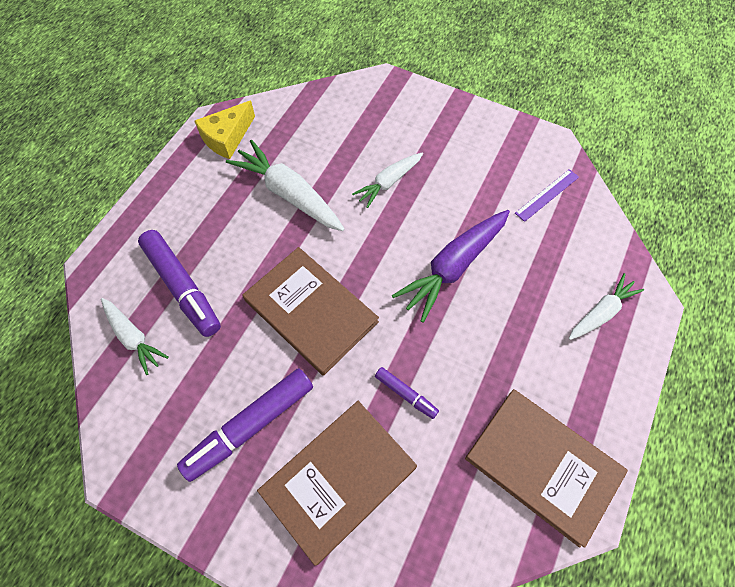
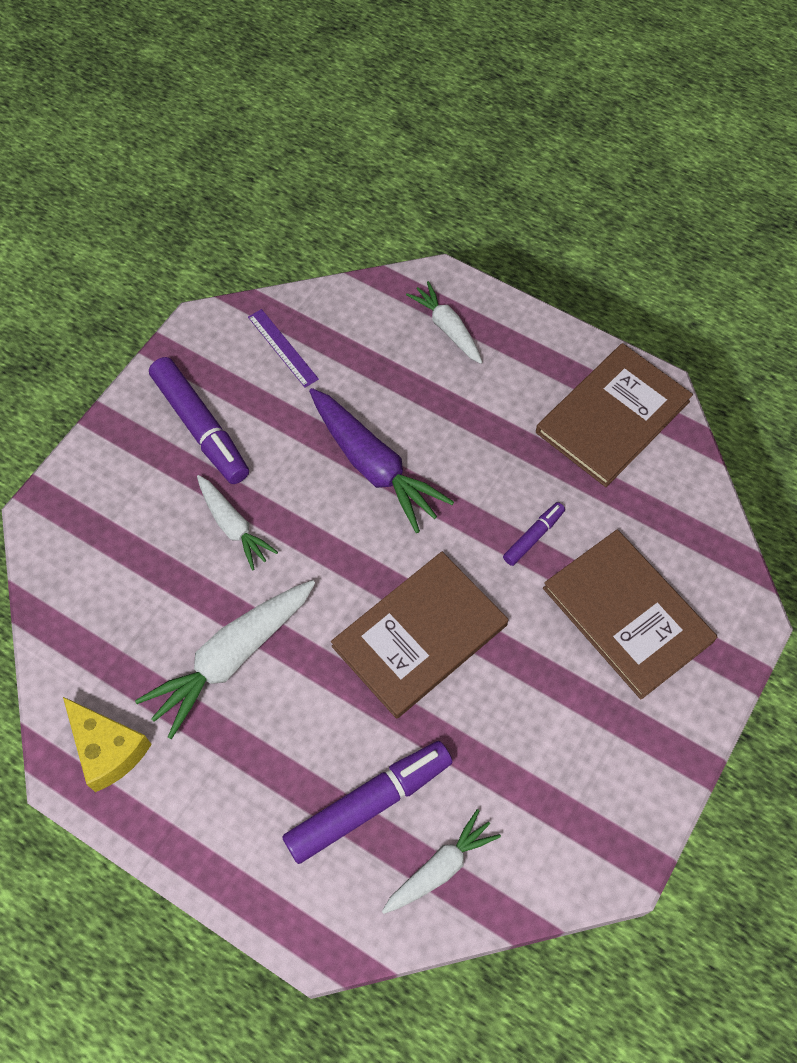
camera: 85 degrees left, 0 degrees up
purple marker [177,368,313,482] -> purple marker moved to [149,357,249,484]

